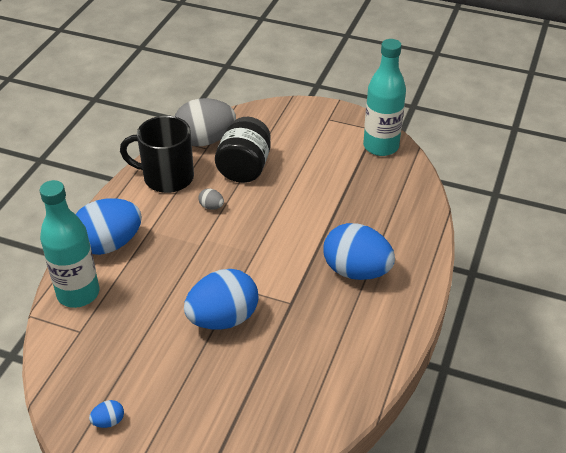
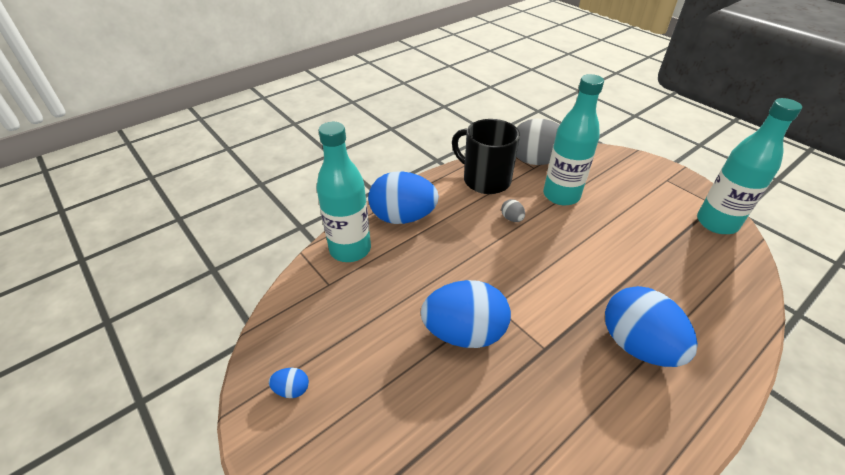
camera: 30 degrees right, 0 degrees up
black jar [215,117,271,183] -> turquoise bottle [543,74,604,205]

